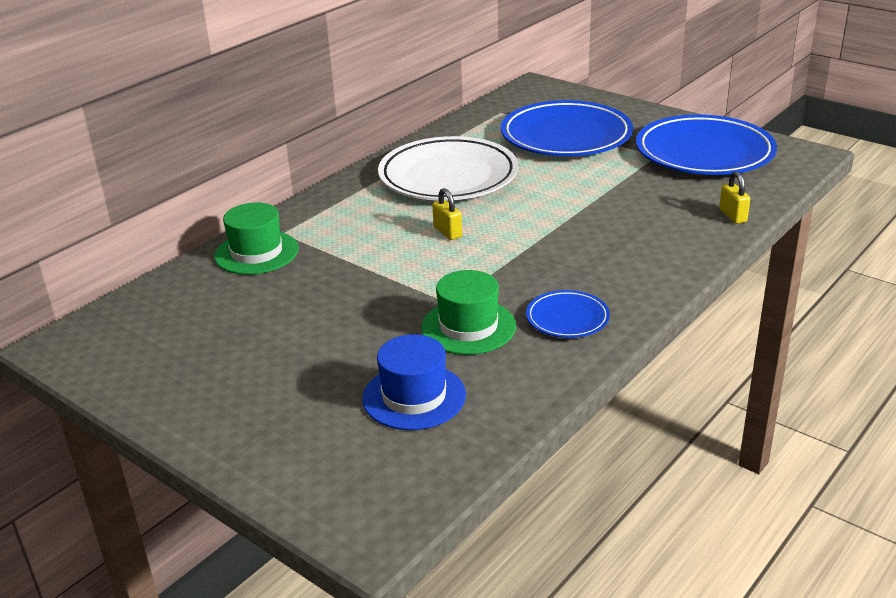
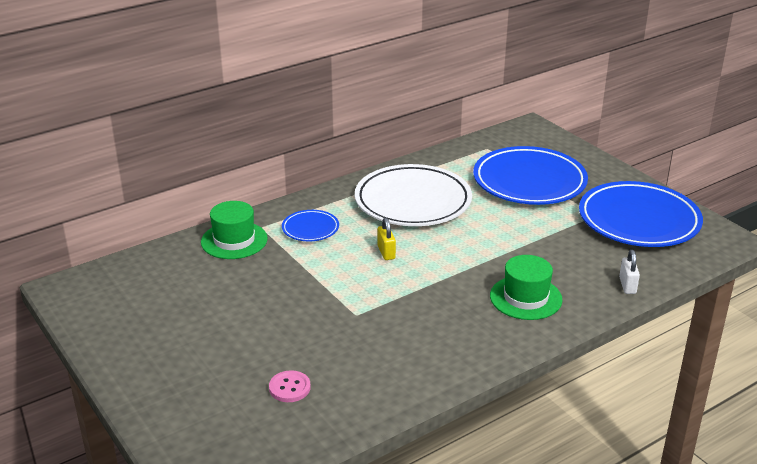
camera: 15 degrees right, 0 degrees up
blue hat [362,334,466,430] -> pink button [269,370,311,402]
green hat [421,270,516,355] -> green hat moved to [490,255,563,320]
blue plate [526,290,610,338] -> blue plate moved to [282,210,339,241]
yellow padlock [719,171,750,224] -> white padlock [619,250,640,294]

